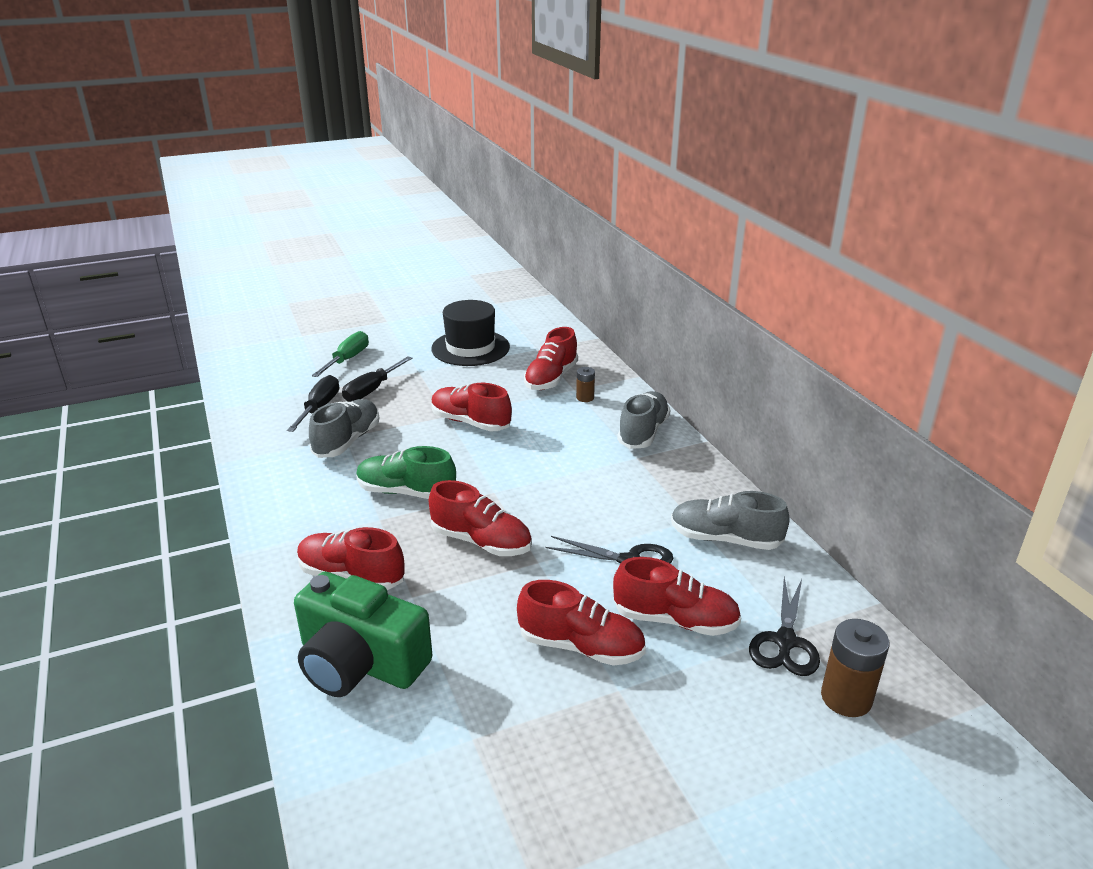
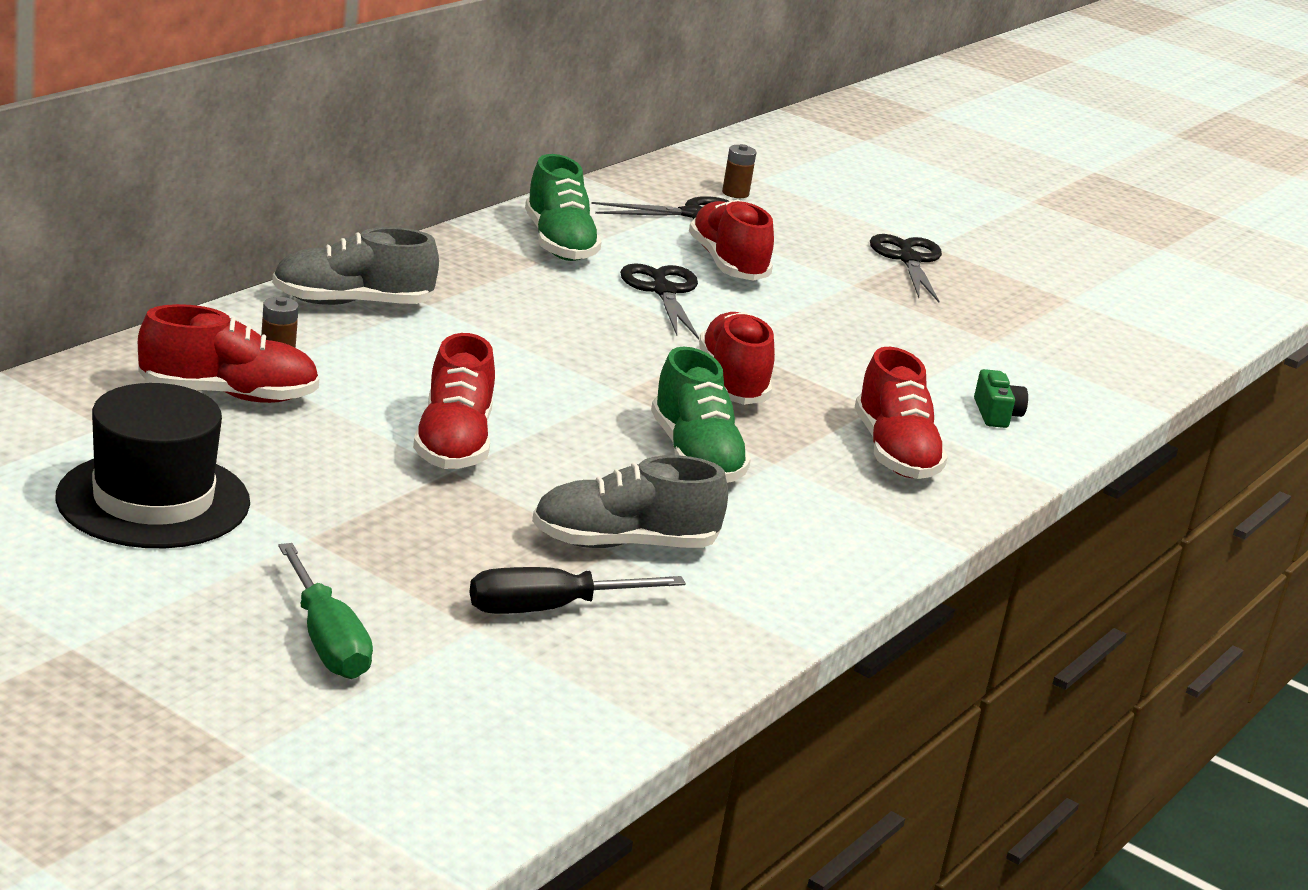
camera: 125 degrees left, 5 degrees down
green camera [294,572,433,697] -> green camera [974,369,1028,428], size x0.40
green screwdriver [312,331,369,377] -> green screwdriver turned 105 degrees counterclockwise [278,543,373,679]
black screwdriver [342,356,412,402] -> none
red shoe [517,580,646,666] -> none
grey shoe [671,491,790,550] -> green shoe [525,154,602,261]
brown battery [821,619,889,717] -> brown battery [722,144,756,198], size x0.57
none -> black scissors [870,234,942,302]

